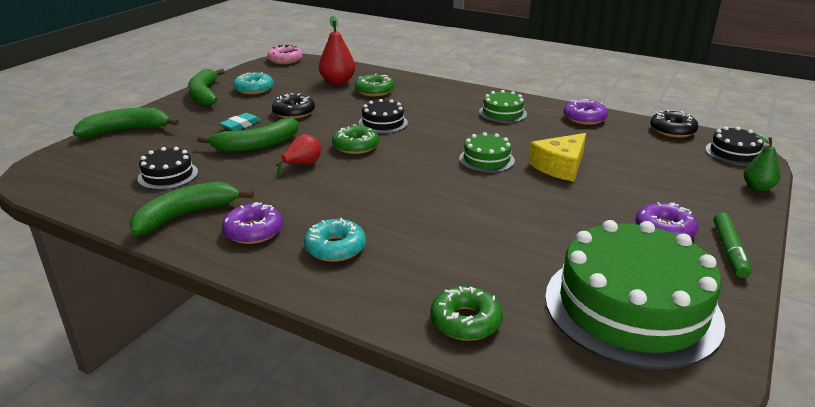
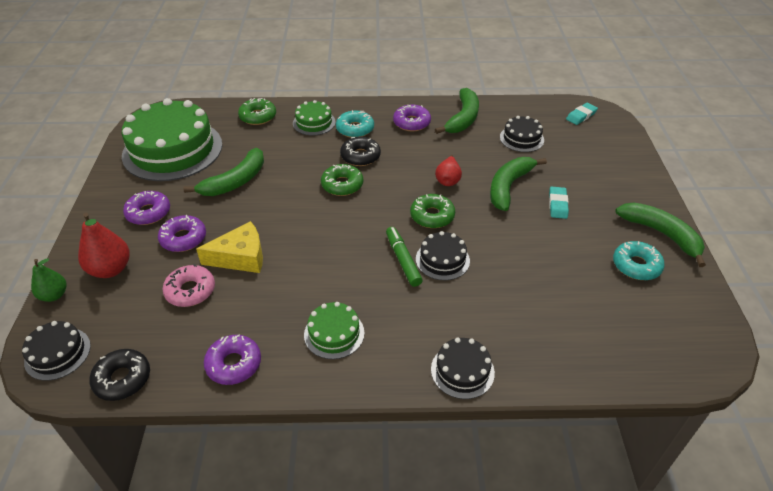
camera: 150 degrees right, 15 degrees up
green banana [73,108,179,137] -> green banana moved to [183,148,264,196]
pink donut [267,45,303,64] -> pink donut moved to [163,264,215,307]
black donut [272,93,315,119] -> black donut moved to [340,137,381,166]
red pear [319,16,355,85] -> red pear moved to [78,213,130,278]
green donut [355,74,394,97] -> green donut moved to [321,164,363,196]
green cake [459,132,515,173] -> green cake moved to [293,100,336,135]
yellow cheese [529,133,586,182] -> yellow cheese turned 60 degrees clockwise [196,221,263,273]
green marker [714,212,751,278] -> green marker moved to [386,227,423,287]
none -> purple donut [158,215,206,252]
none -> black cake [431,337,495,399]
none -> turquoise eraser [566,103,598,125]

